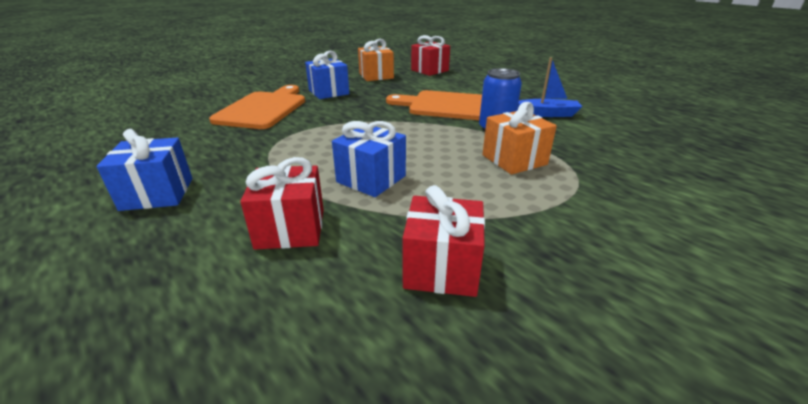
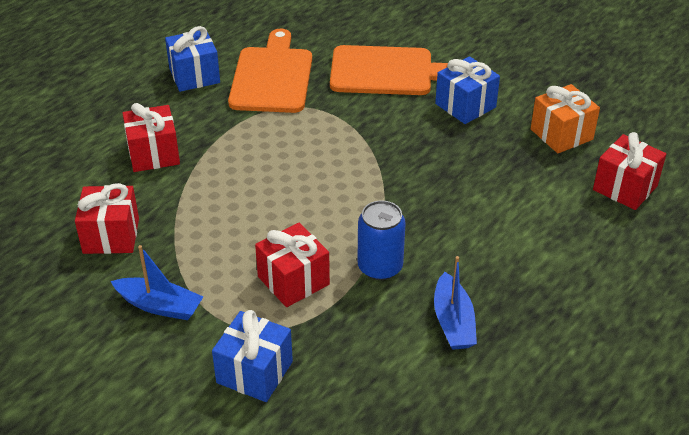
camera: 80 degrees right, 10 degrees up
blue gift [332,121,406,197] -> blue gift moved to [212,310,293,402]
orange cutting board [386,90,482,120] -> orange cutting board moved to [228,29,312,113]
orange gift [482,102,557,175] -> red gift [255,223,330,307]
none -> blue boat [111,245,203,320]

